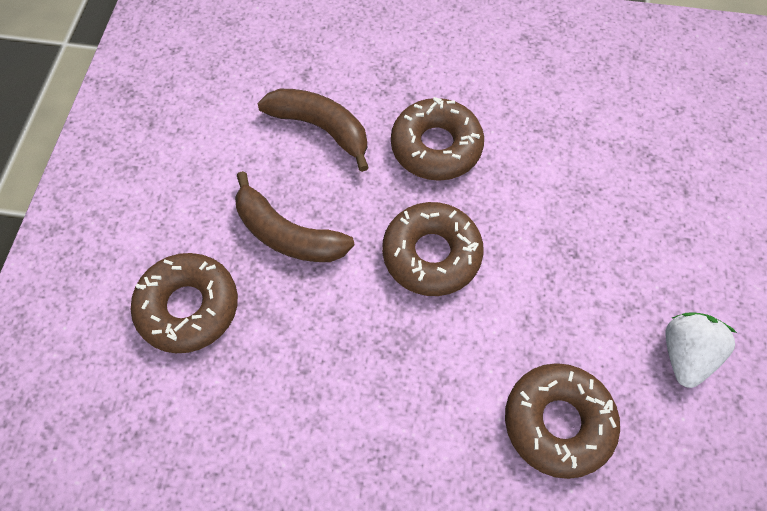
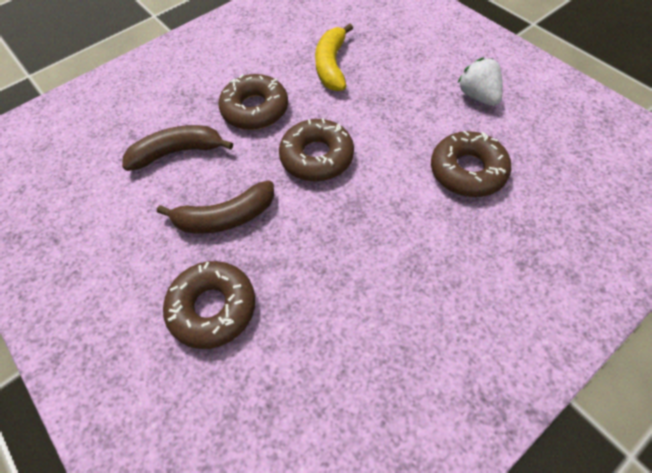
camera: 45 degrees left, 5 degrees down
none -> yellow banana [315,23,353,91]

